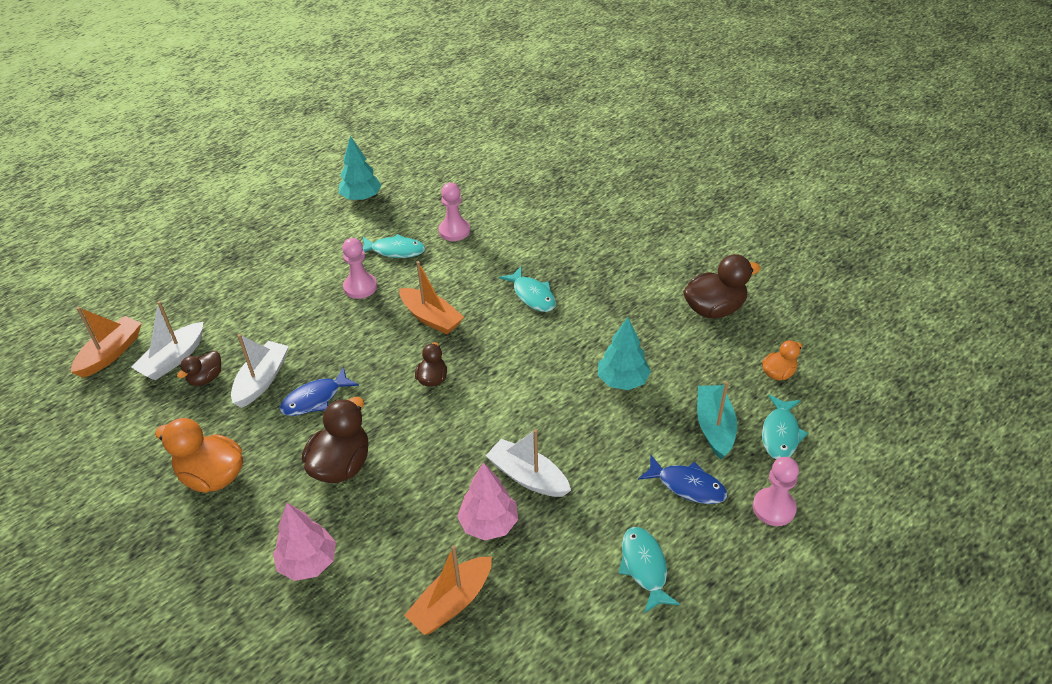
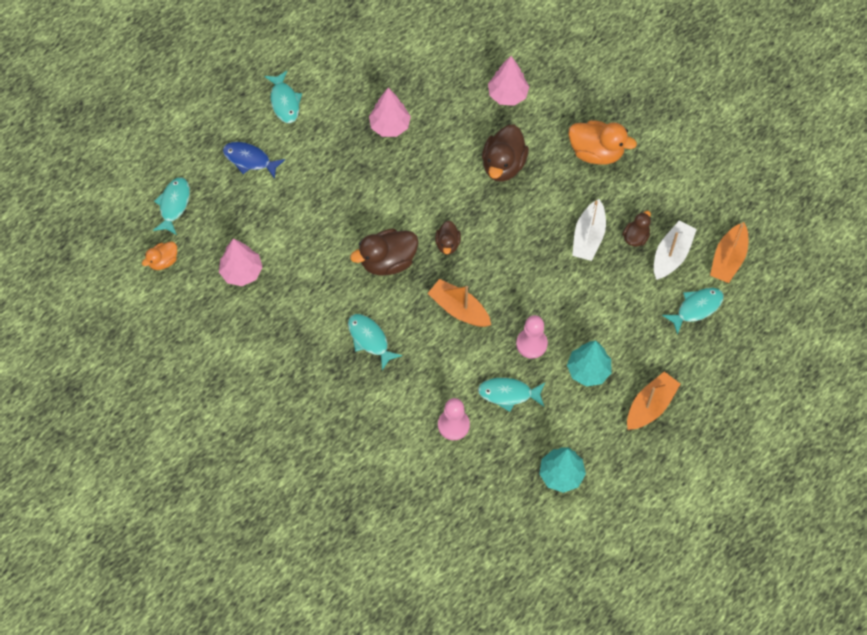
camera: 175 degrees right, 20 degrees up
blue fish [279,367,359,416] -> none
orange boat [404,545,492,635] -> orange boat moved to [627,372,681,430]
white boat [486,429,571,497] -> none
turquoise tree [598,317,651,390] -> turquoise tree moved to [567,341,612,386]
brown duck [683,254,761,318] -> brown duck moved to [350,229,418,276]
turquoise boat [697,381,737,459] -> none
pink pawn [753,457,799,526] -> none
none -> pink tree [219,239,263,286]
none -> turquoise fish [662,288,724,335]

